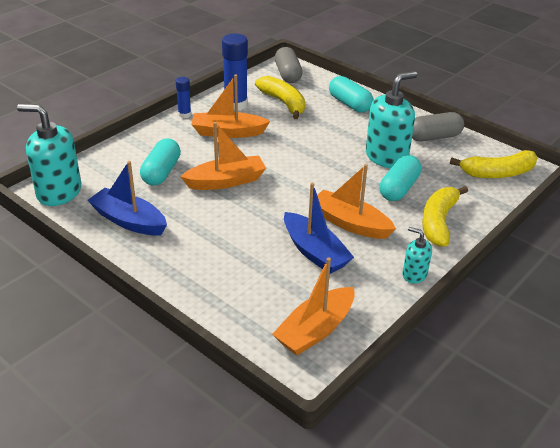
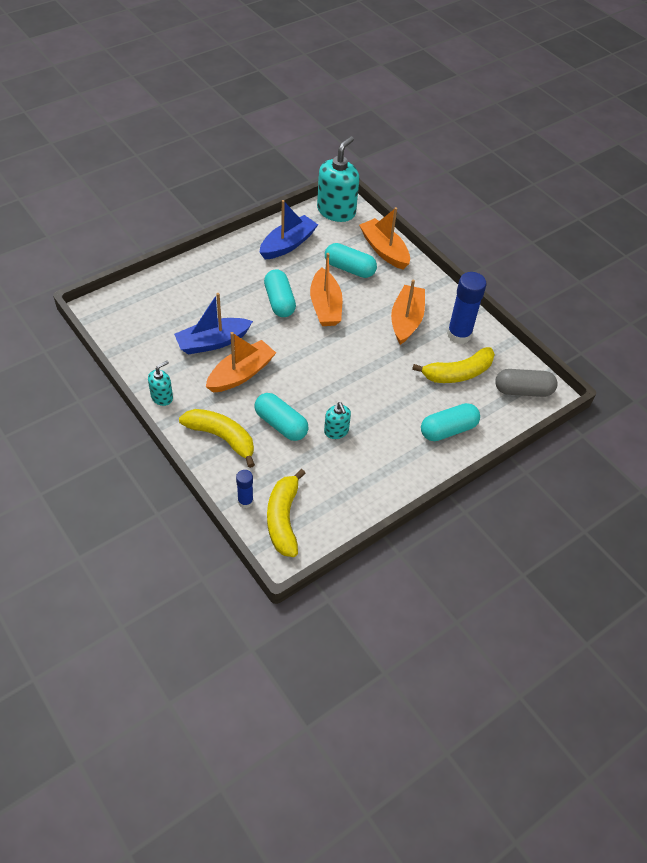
camera: 100 degrees right, 15 degrees up
blue glue stick [176,77,191,118] -> blue glue stick moved to [236,470,253,508]
orange boat [272,257,355,355] -> orange boat moved to [359,207,410,270]
turquoise soap dispenser [366,71,417,168] -> turquoise soap dispenser [324,402,351,439], size x0.51
grey capsule [412,112,464,141] -> none
none -> turquoise capsule [264,269,296,317]

